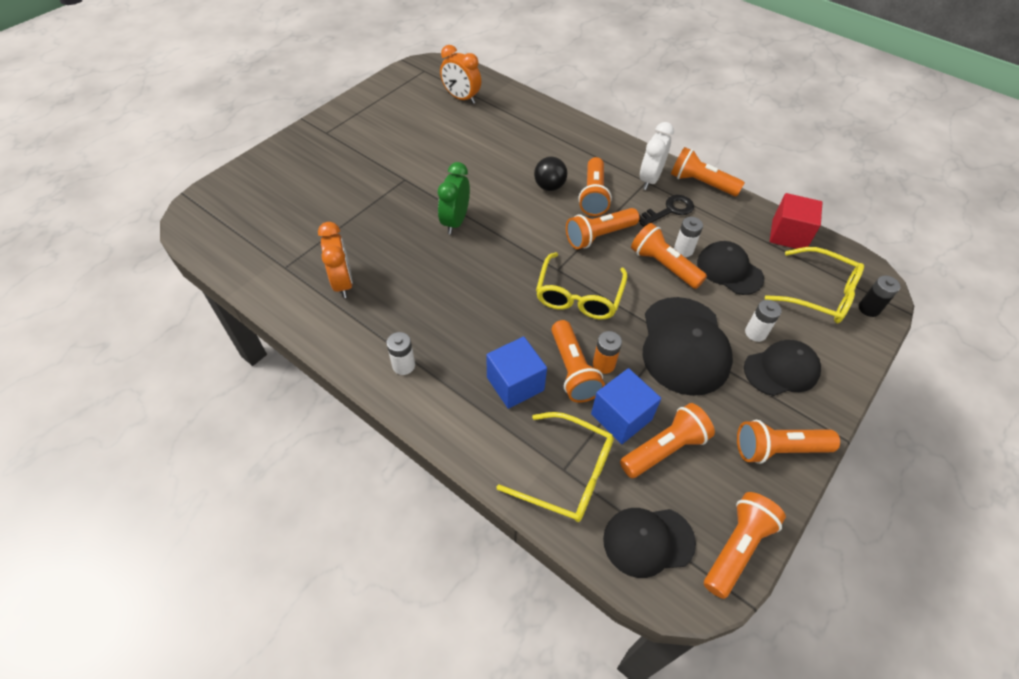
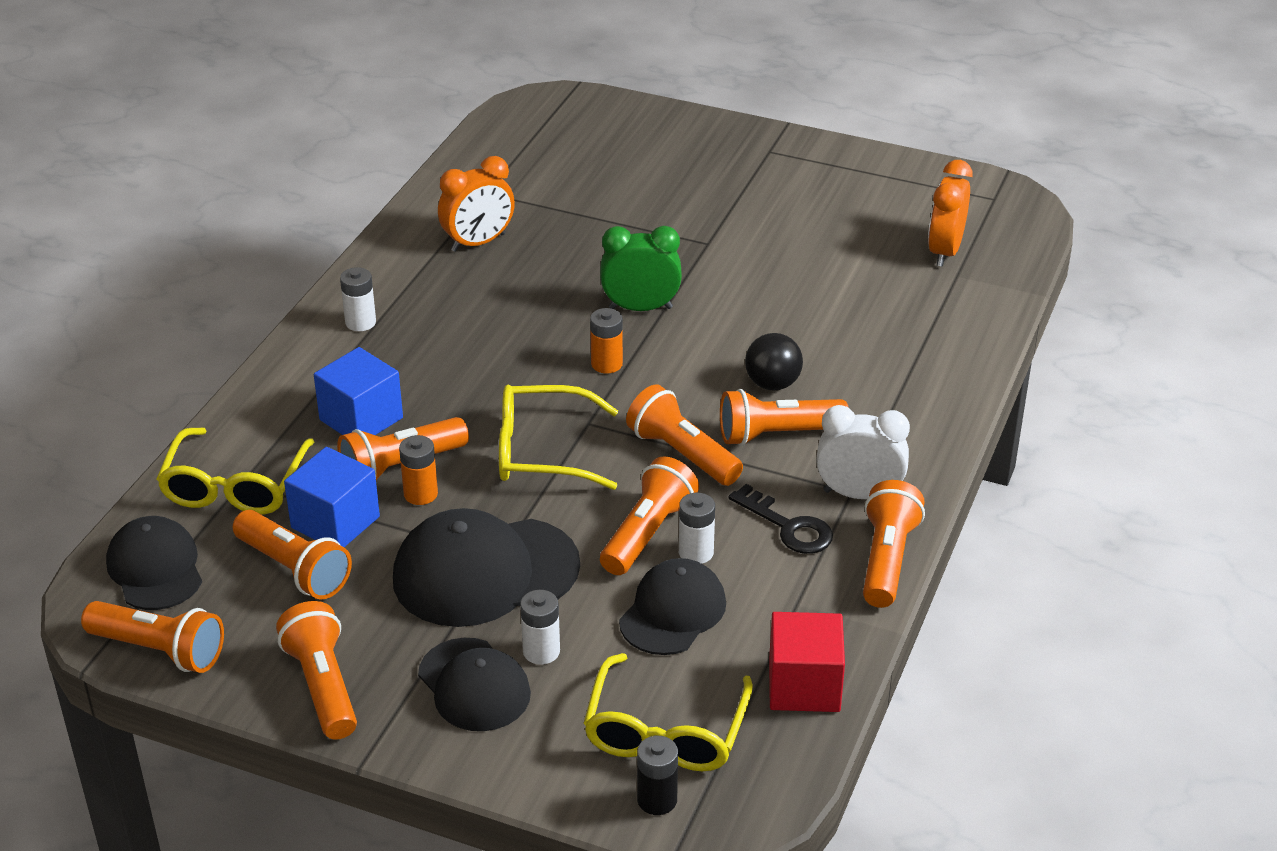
camera: 75 degrees right, 15 degrees down
none -> orange battery [590,308,623,374]

